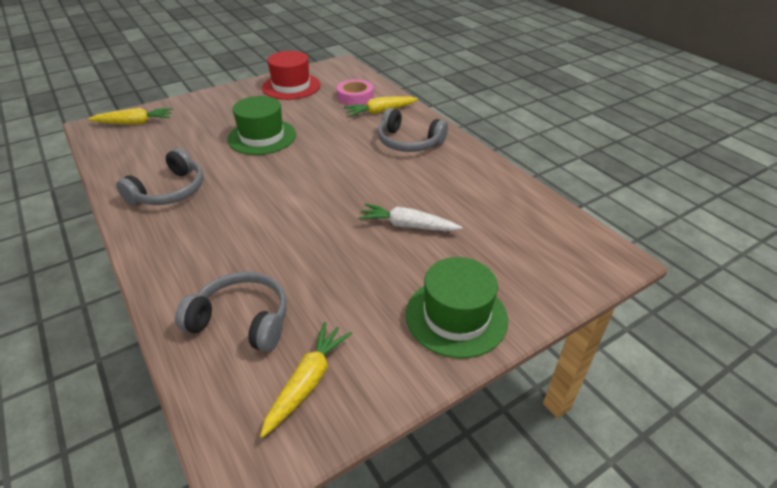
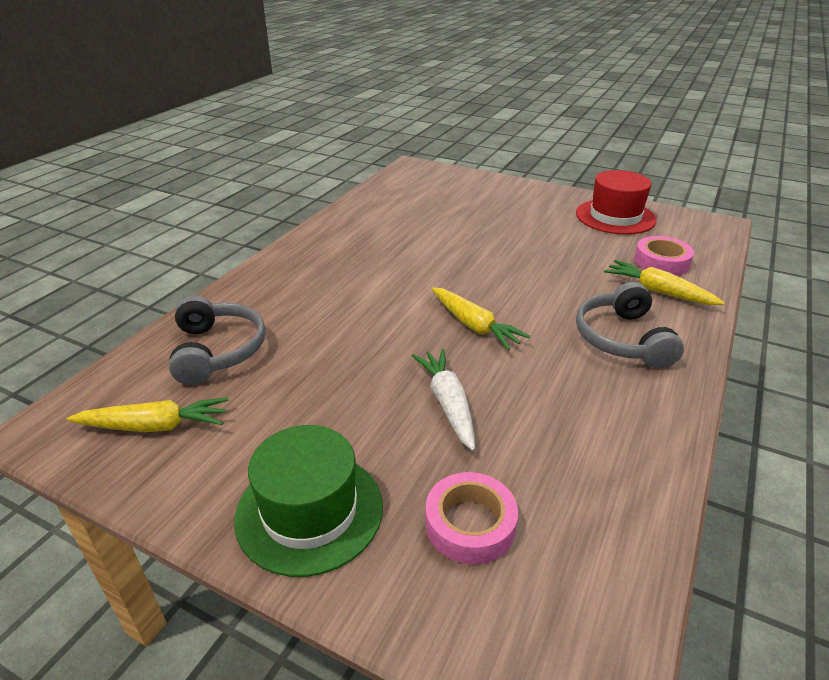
camera: 60 degrees right, 5 degrees down
yellow carrot [88,108,172,125] -> yellow carrot moved to [432,287,530,350]
grey headphones [116,148,204,205] -> none
green hat [227,96,296,155] -> none
none -> pink tape [426,472,518,564]

